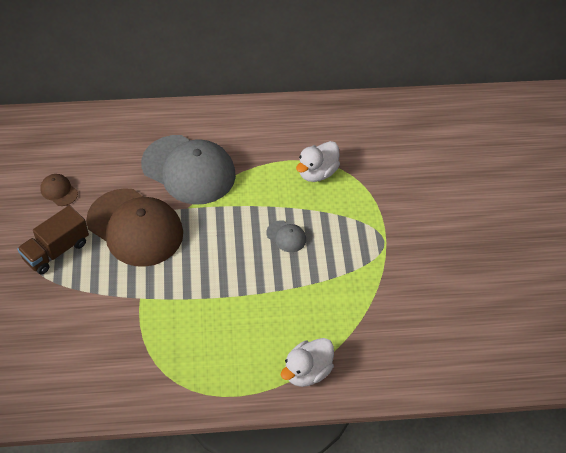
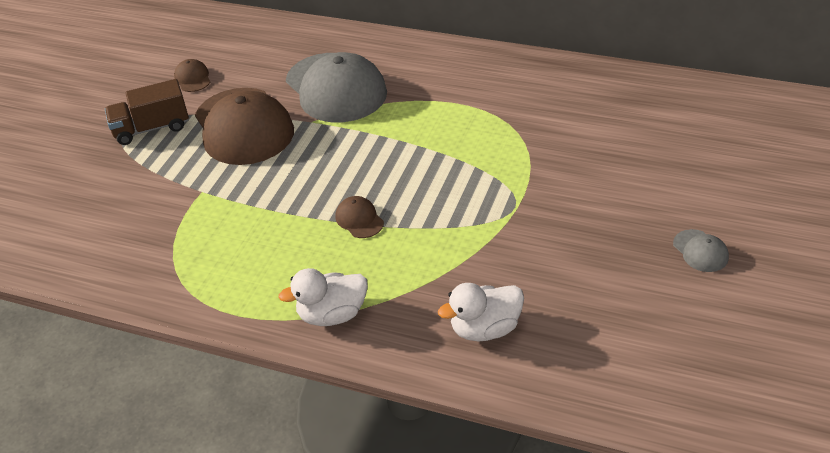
camera: 30 degrees right, 10 degrees down
grey cap [266,221,306,252] -> grey cap moved to [673,229,729,272]
white duck [296,141,340,182] -> white duck moved to [438,283,524,341]
none -> brown cap [335,196,384,238]

